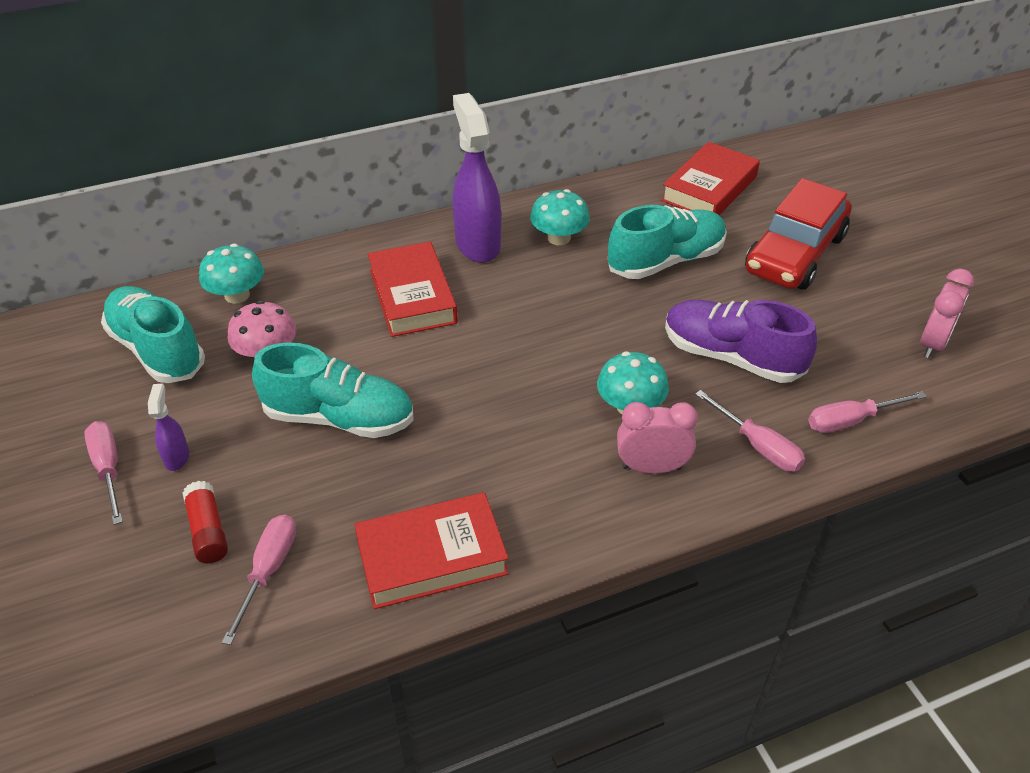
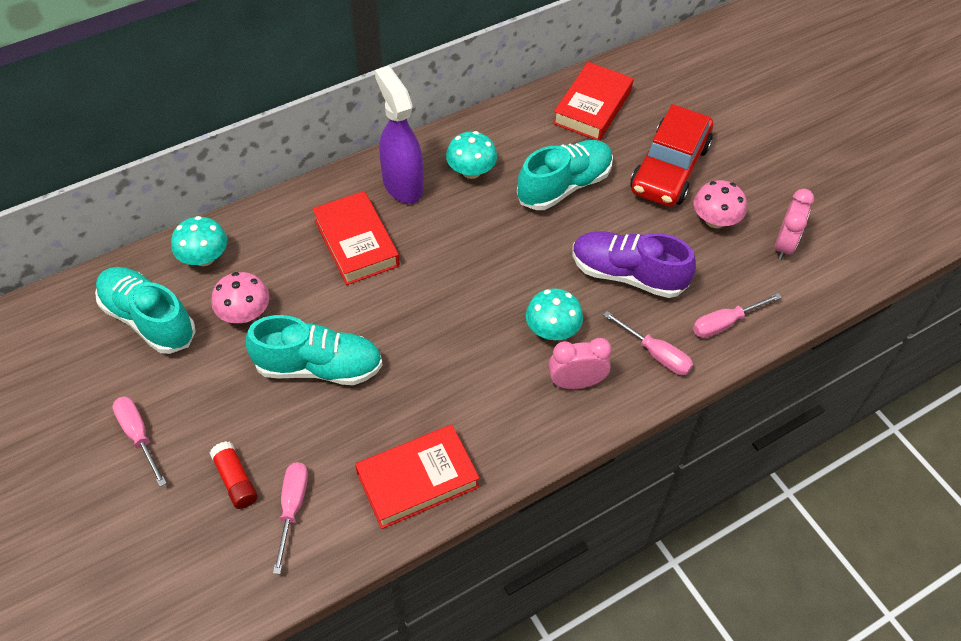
camera: 10 degrees left, 10 degrees up
purple spray bottle [148,384,189,471] -> none
none -> pink mushroom [694,180,747,228]

